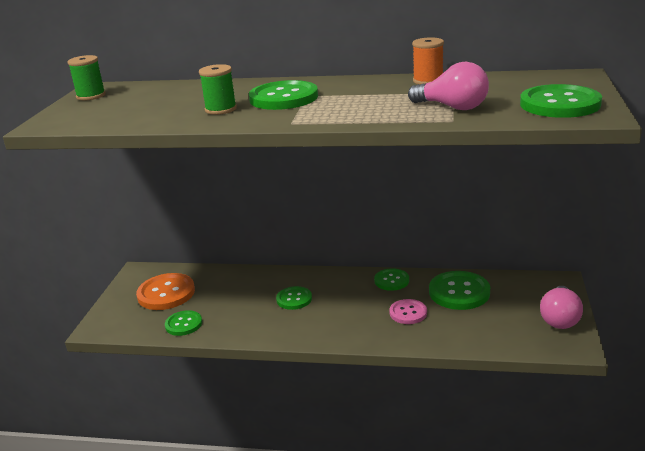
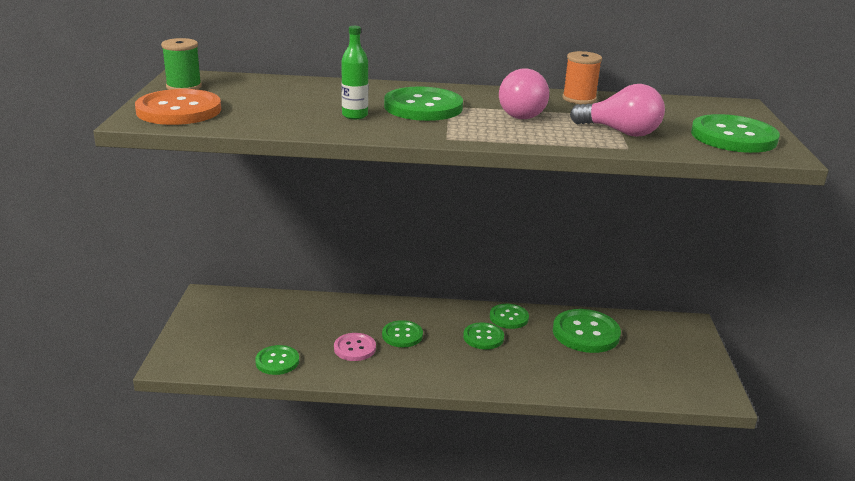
camera: 10 degrees left, 0 degrees up
orange button [136,273,195,310] -> orange button moved to [135,89,221,125]
green spool [199,64,237,115] -> green bottle [341,26,368,119]
pink button [389,299,427,324] -> pink button moved to [334,333,376,361]
pink light bulb [540,286,583,329] -> pink light bulb moved to [499,68,549,119]
none -> green button [463,322,504,350]

